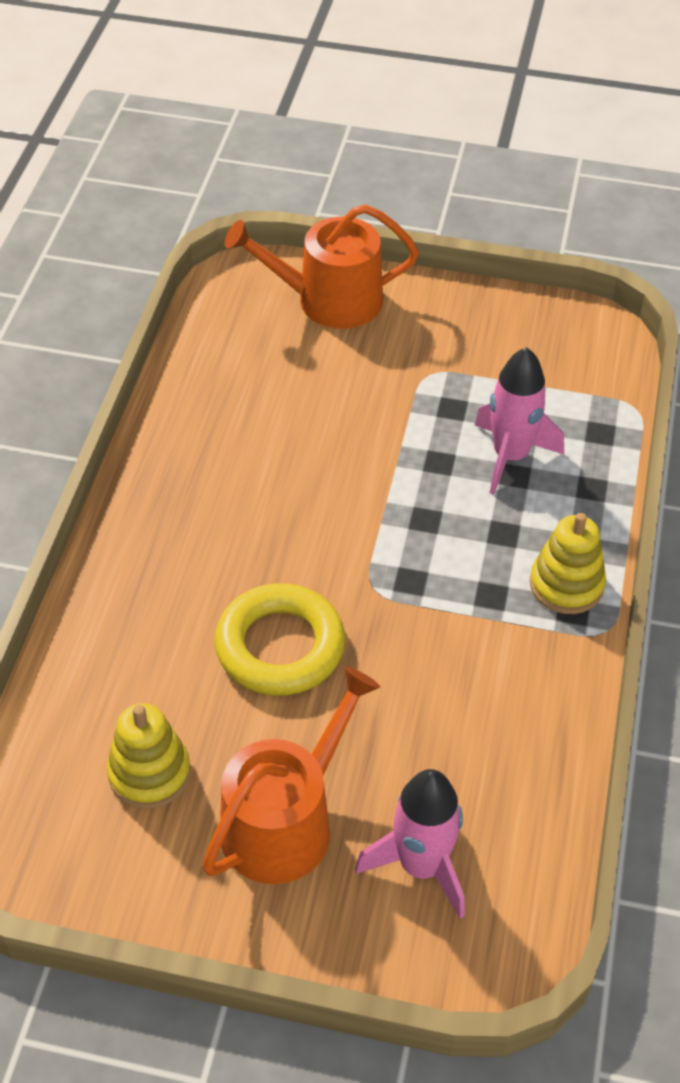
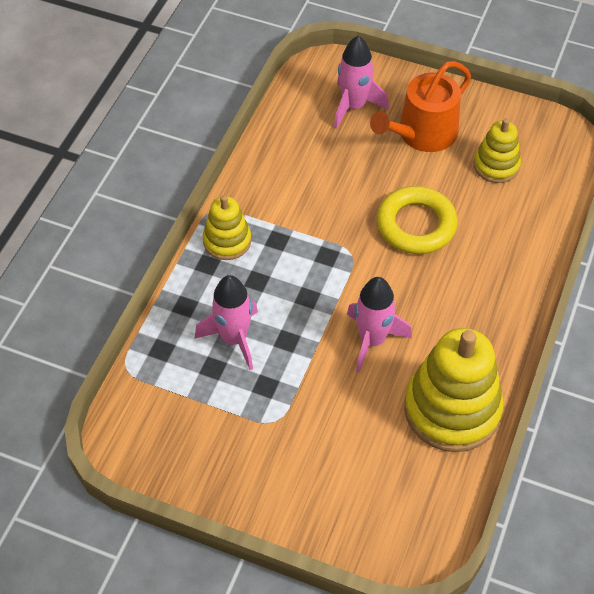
camera: 170 degrees left, 5 degrees up
orange watering can [225,204,419,329] -> none
none -> pink rocket [347,277,412,373]
none -> yellow stacking toy [404,328,504,452]

